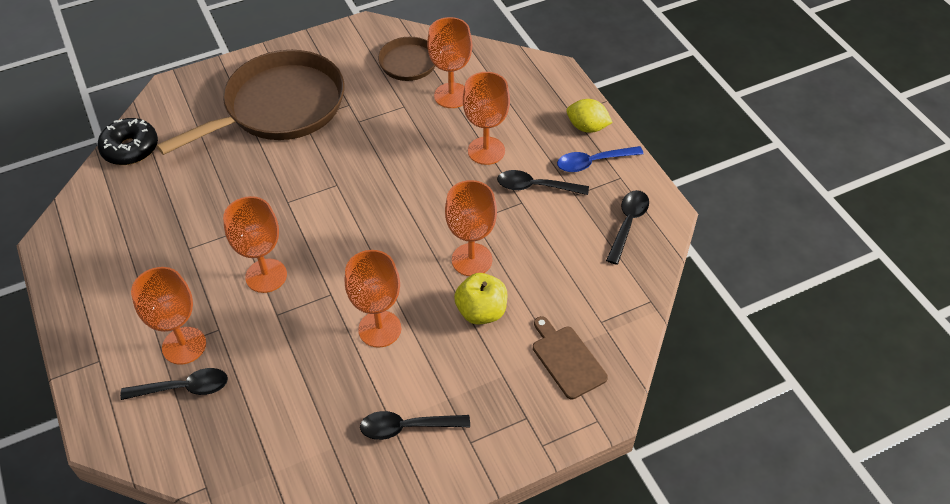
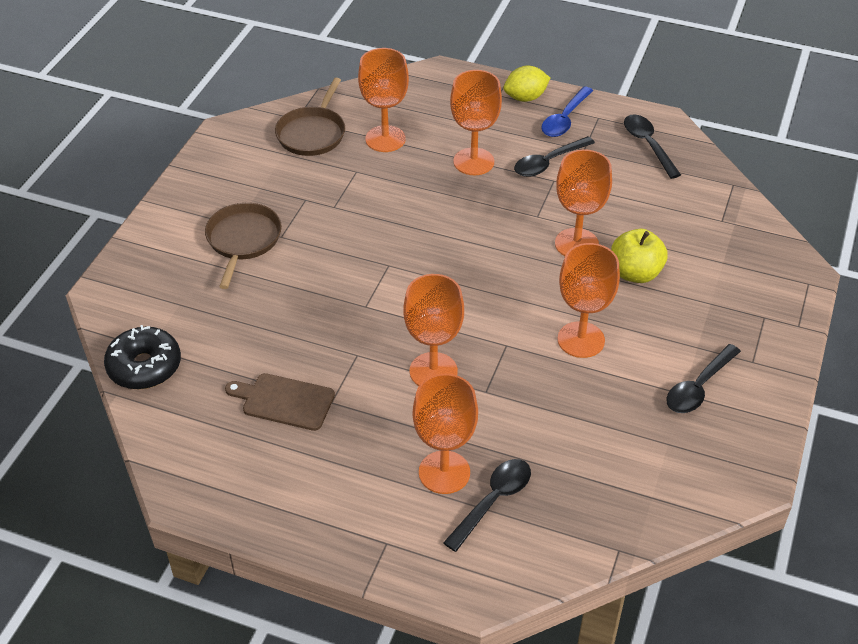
camera: 45 degrees left, 5 degrees down
brown pan [157,50,344,155] -> brown pan [205,203,282,289], size x0.52
brown cutting board [533,316,608,400] -> brown cutting board moved to [225,373,335,431]

